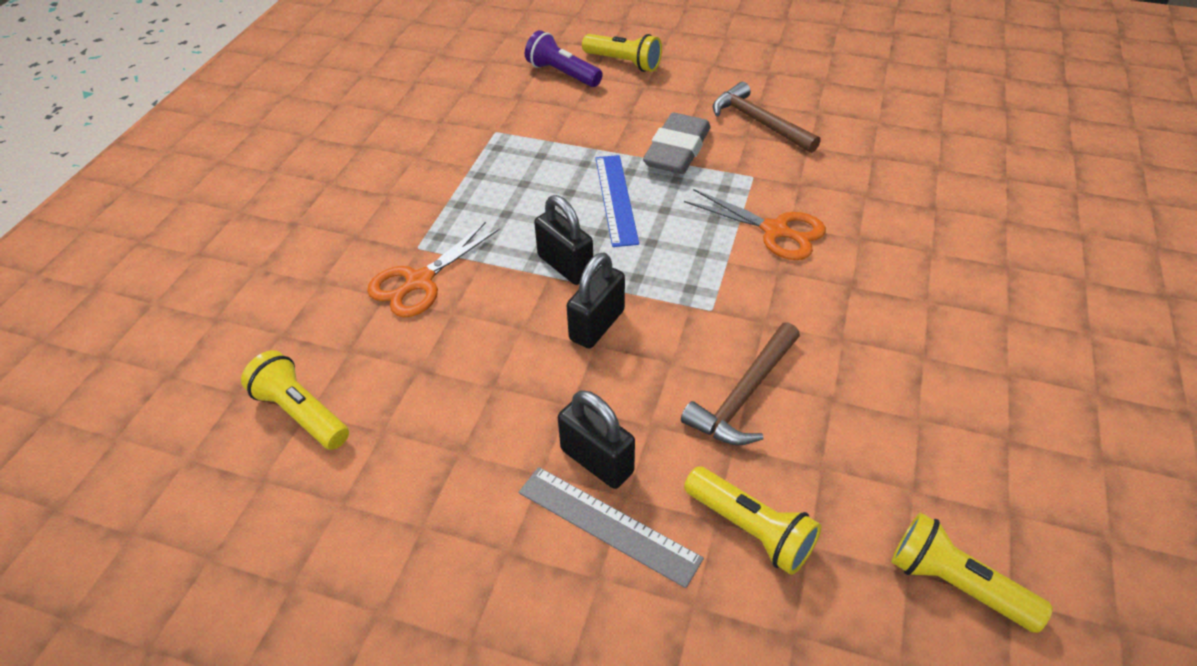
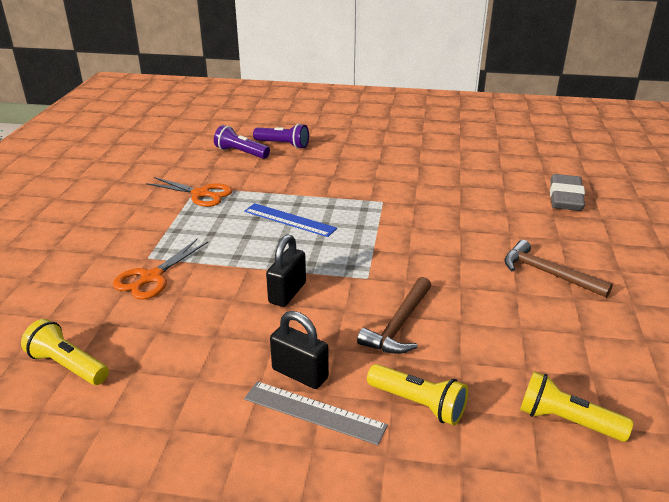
camera: 10 degrees left, 15 degrees down
black padlock [534,195,593,285] -> none
yellow flashlight [582,34,662,72] -> purple flashlight [253,124,309,149]
blue ruler [596,155,639,247] -> blue ruler turned 45 degrees counterclockwise [244,203,337,237]
grey eraser [643,113,711,174] -> grey eraser moved to [550,174,585,211]
orange scissors [684,189,826,260] -> orange scissors moved to [146,177,233,207]
brown hammer [713,82,821,153] -> brown hammer moved to [504,240,613,298]

